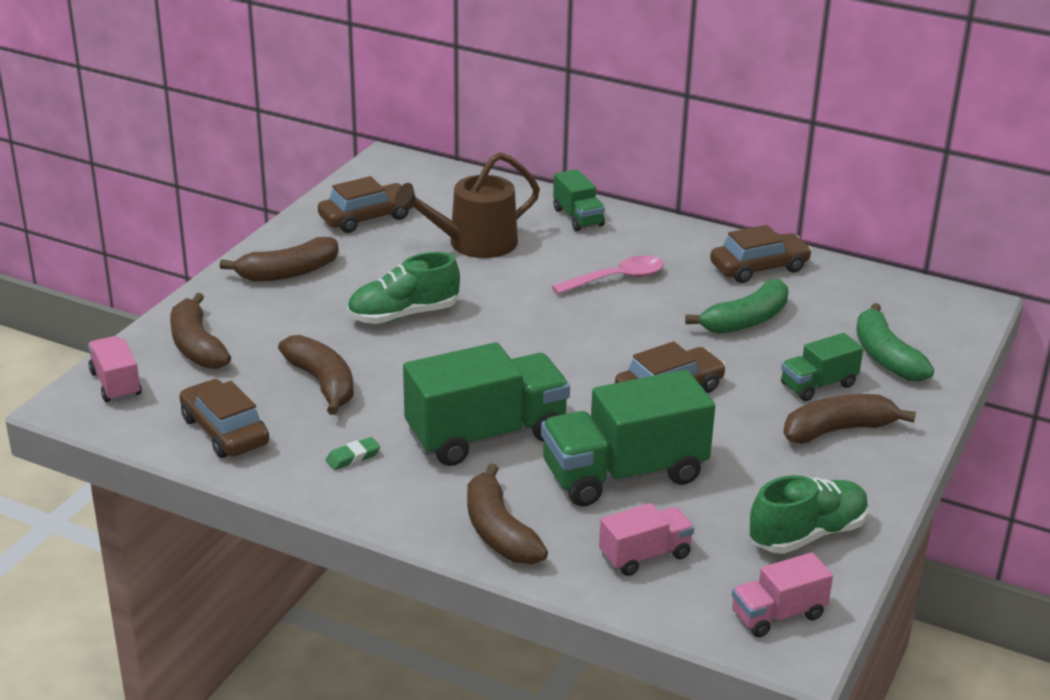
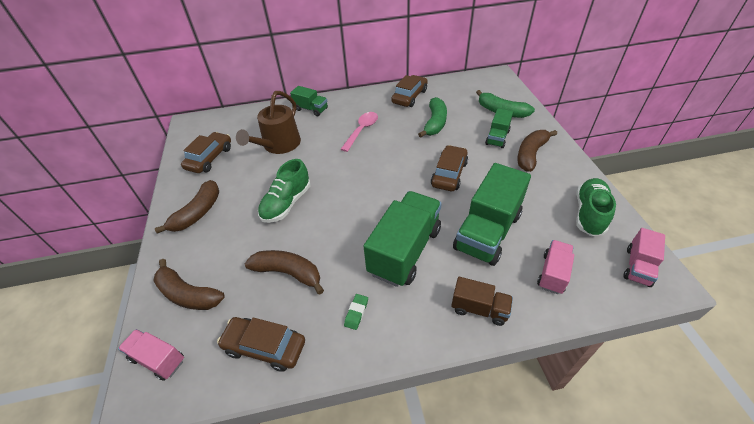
camera: 35 degrees left, 15 degrees up
brown banana [467,463,548,564] -> brown truck [451,277,513,326]

